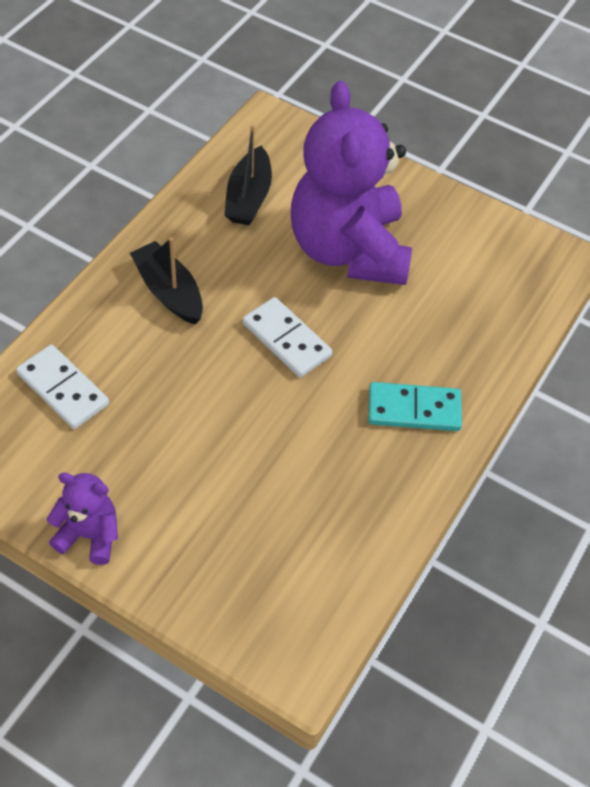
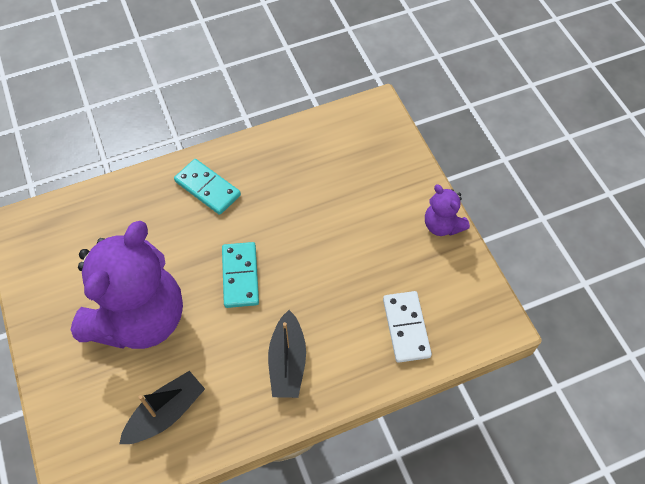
camera: 140 degrees left, 5 degrees up
white domino [243,297,332,377] -> turquoise domino [222,242,259,308]

